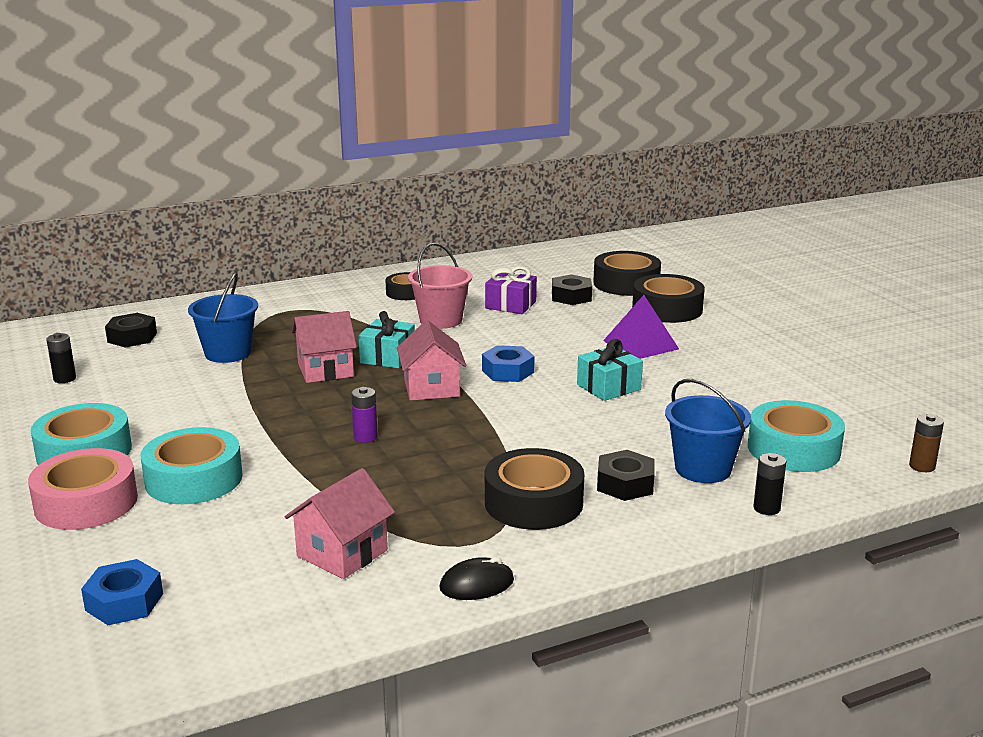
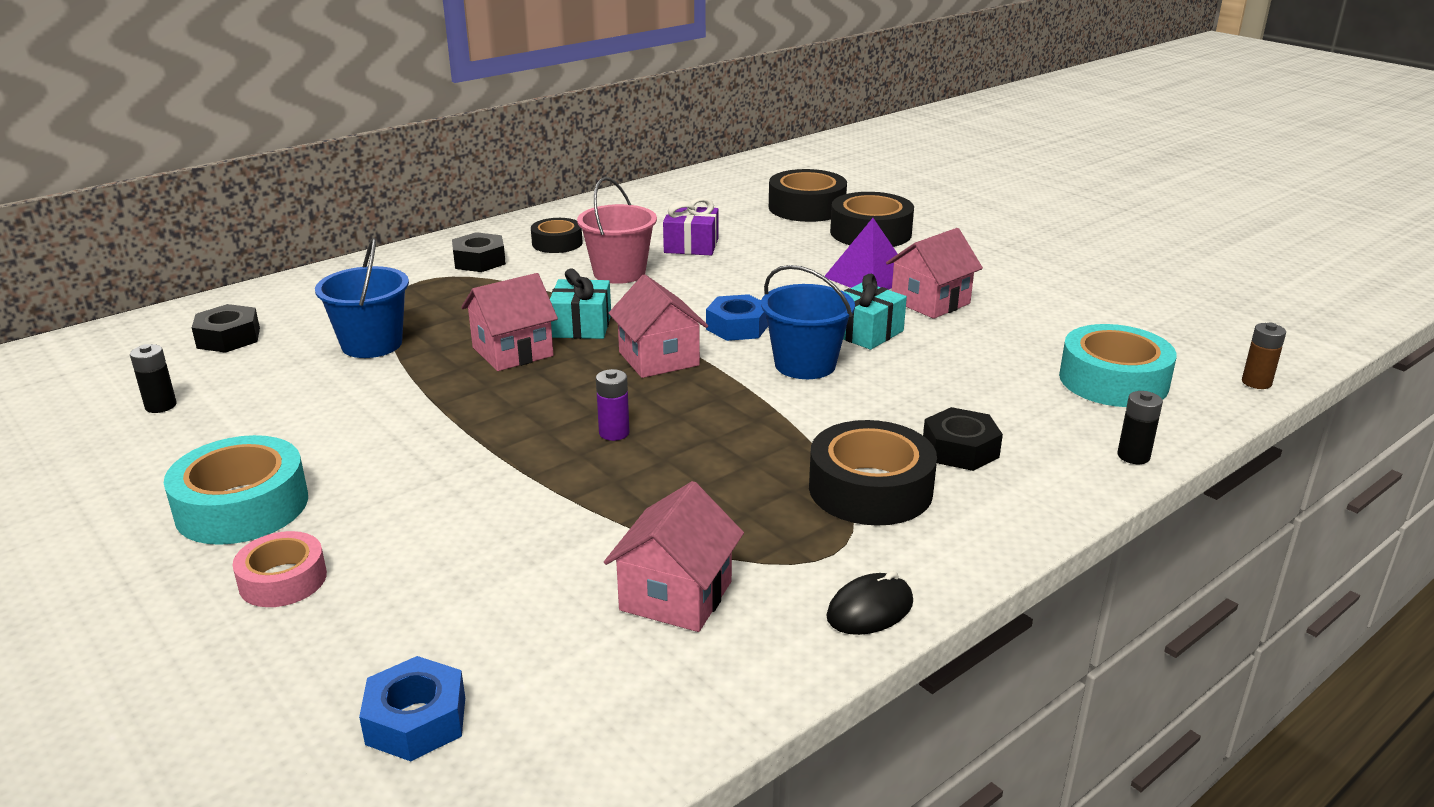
camera: 15 degrees left, 5 degrees up
pink tape [28,448,138,530] -> pink tape [233,531,327,607], size x0.61
turquoise tape [140,427,243,504] -> none
black nut [552,274,592,305] -> black nut moved to [452,232,506,272]
blue bucket [665,379,751,483] -> blue bucket moved to [761,265,855,379]
none -> pink house [886,228,983,319]

